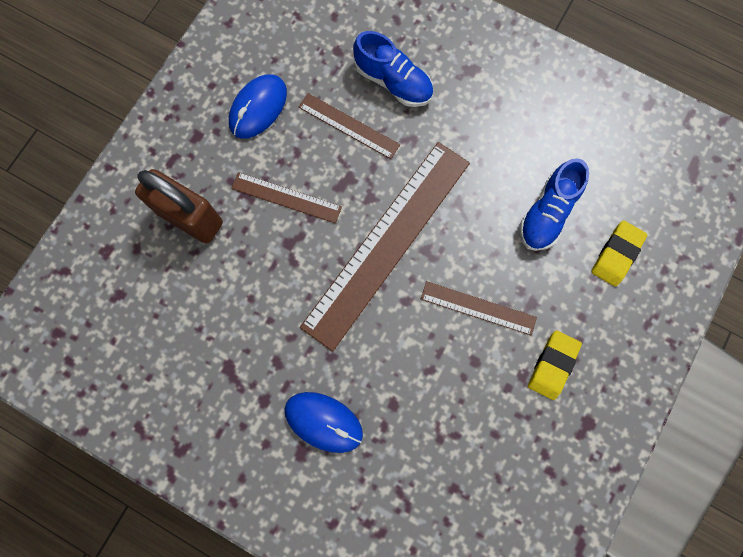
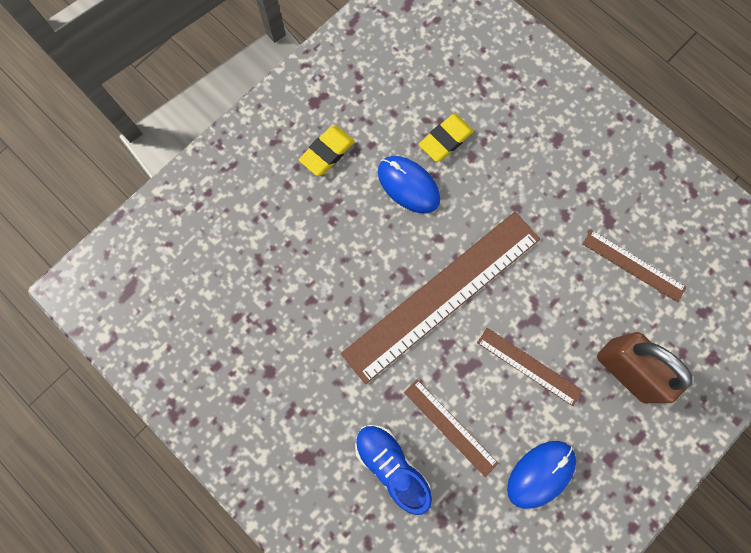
camera: 165 degrees left, 0 degrees up
blue mouse [285,392,363,453] -> blue mouse moved to [378,156,440,214]
brown ruler [421,281,537,336] -> brown ruler moved to [583,230,686,302]
blue shoe [520,158,589,251] -> none
yellow eraser [591,220,647,286] -> yellow eraser moved to [419,114,474,162]

